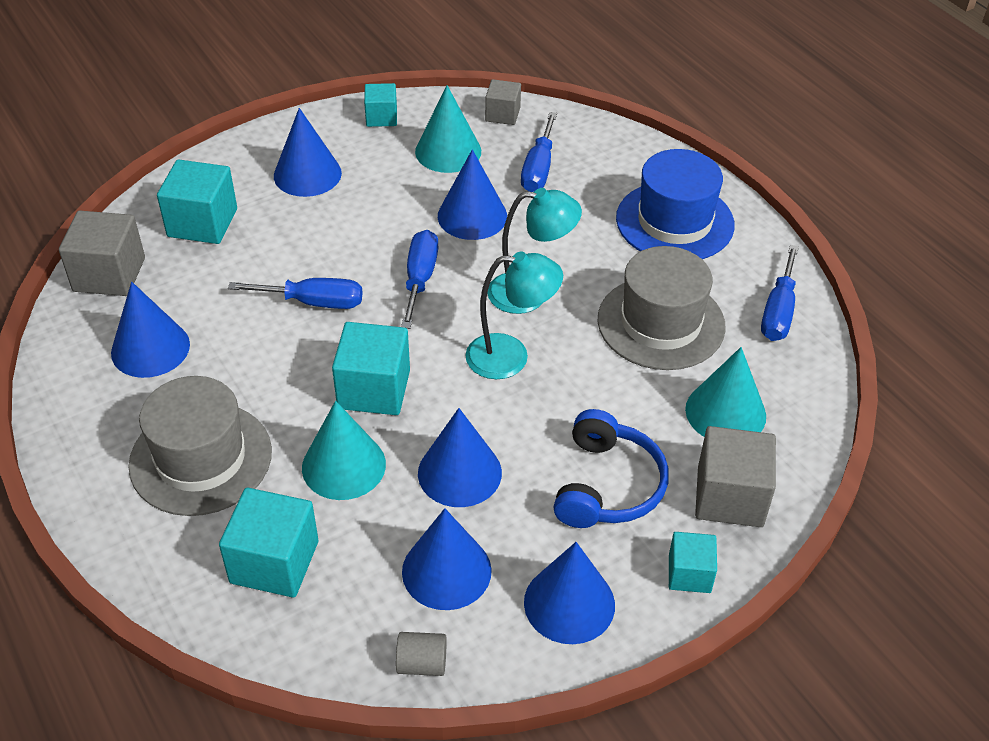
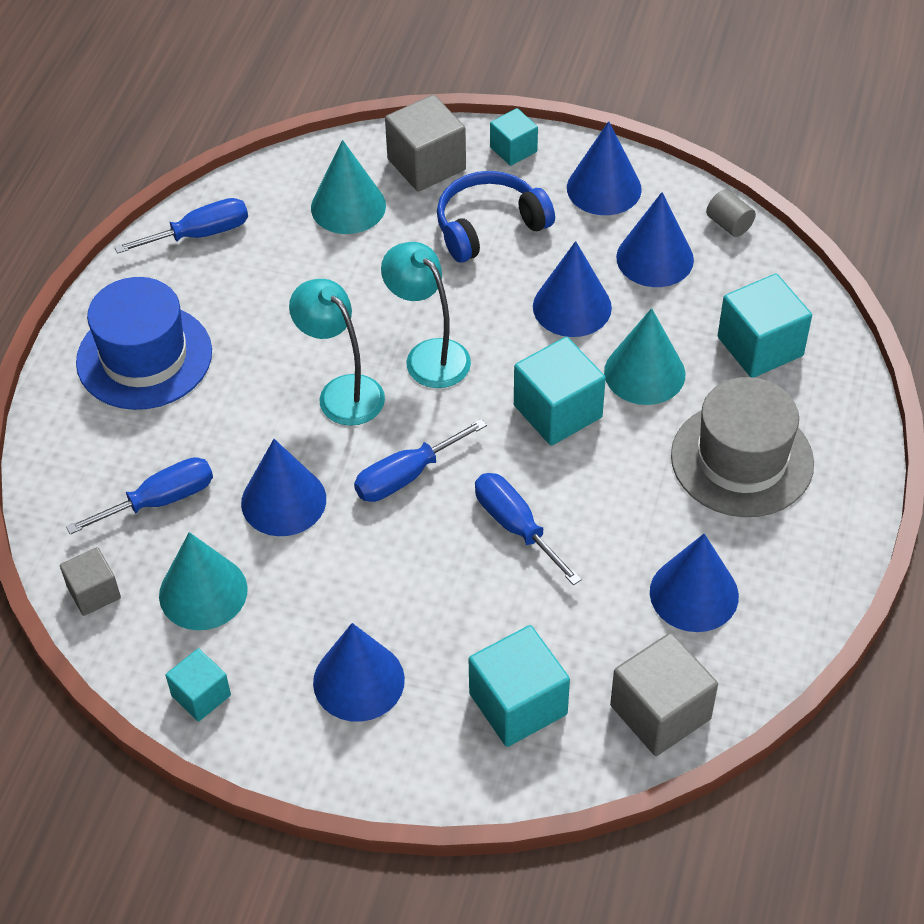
camera: 130 degrees left, 5 degrees up
grey hat [598,246,726,370] -> none

